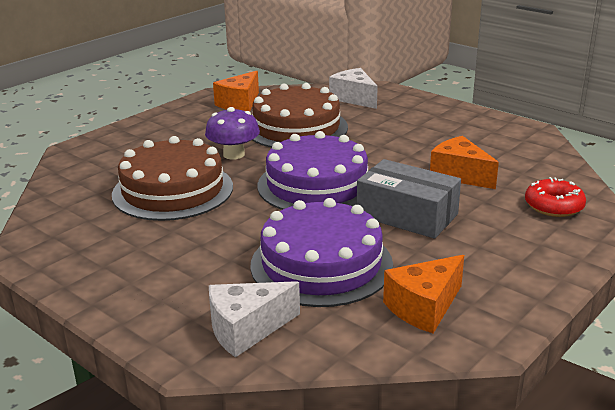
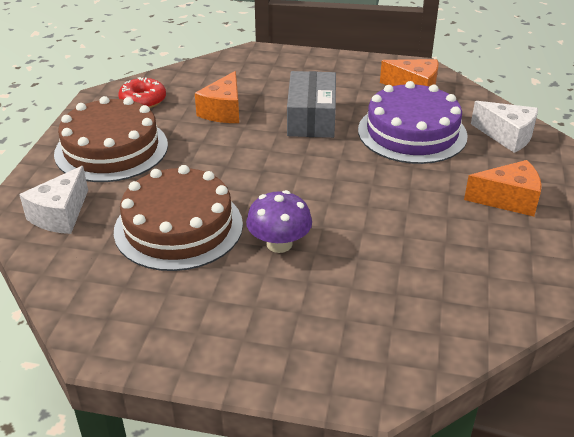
camera: 120 degrees left, 10 degrees up
brown cake [112,136,233,221] -> brown cake moved to [54,96,168,182]
orange cheese [213,71,259,112] -> orange cheese moved to [464,160,542,217]
purple cake [258,131,368,210] -> none
red donut [525,177,586,217] -> red donut moved to [118,77,166,108]

